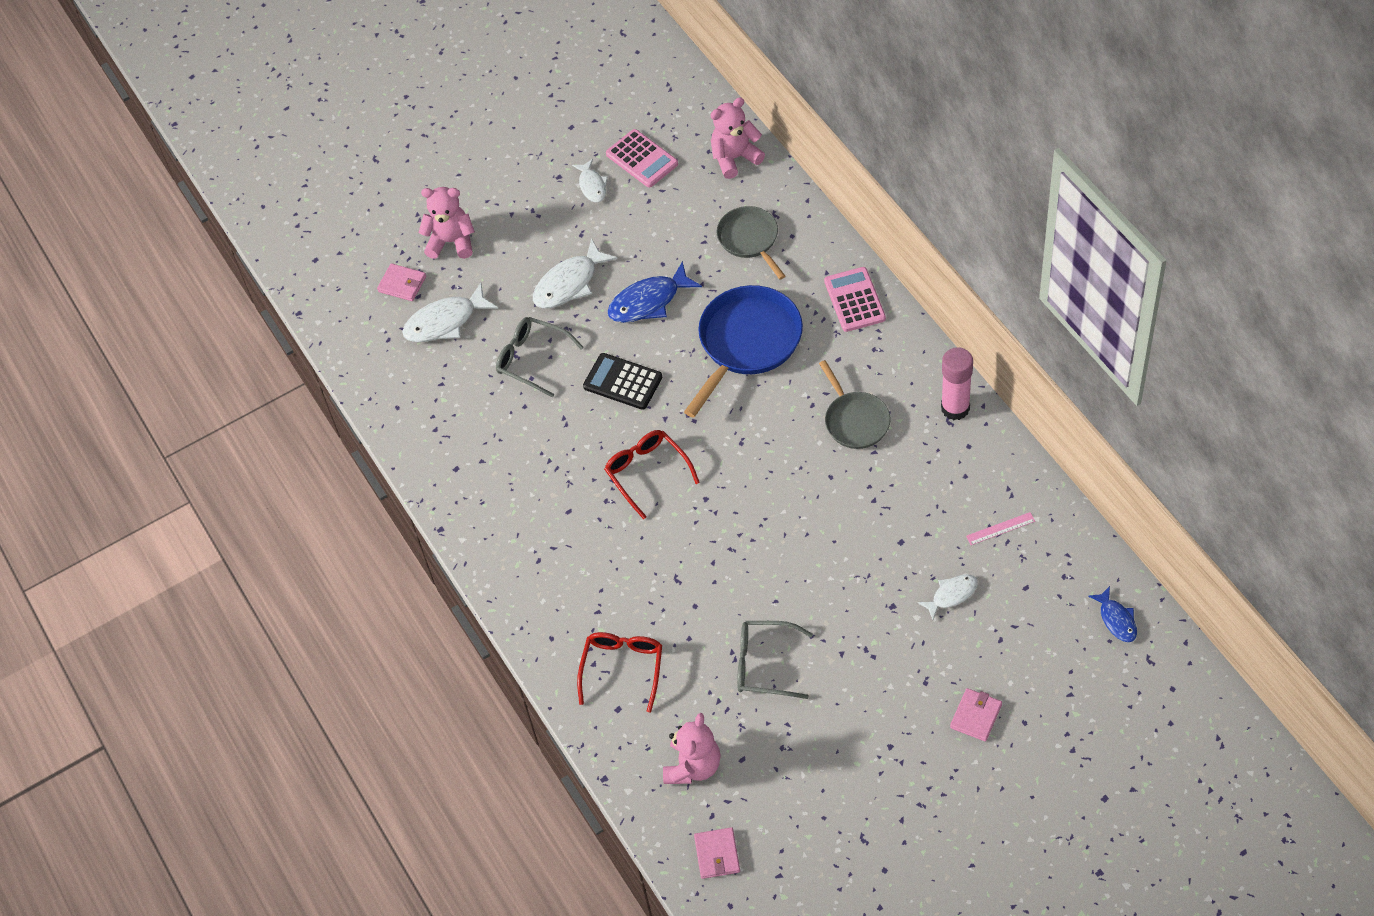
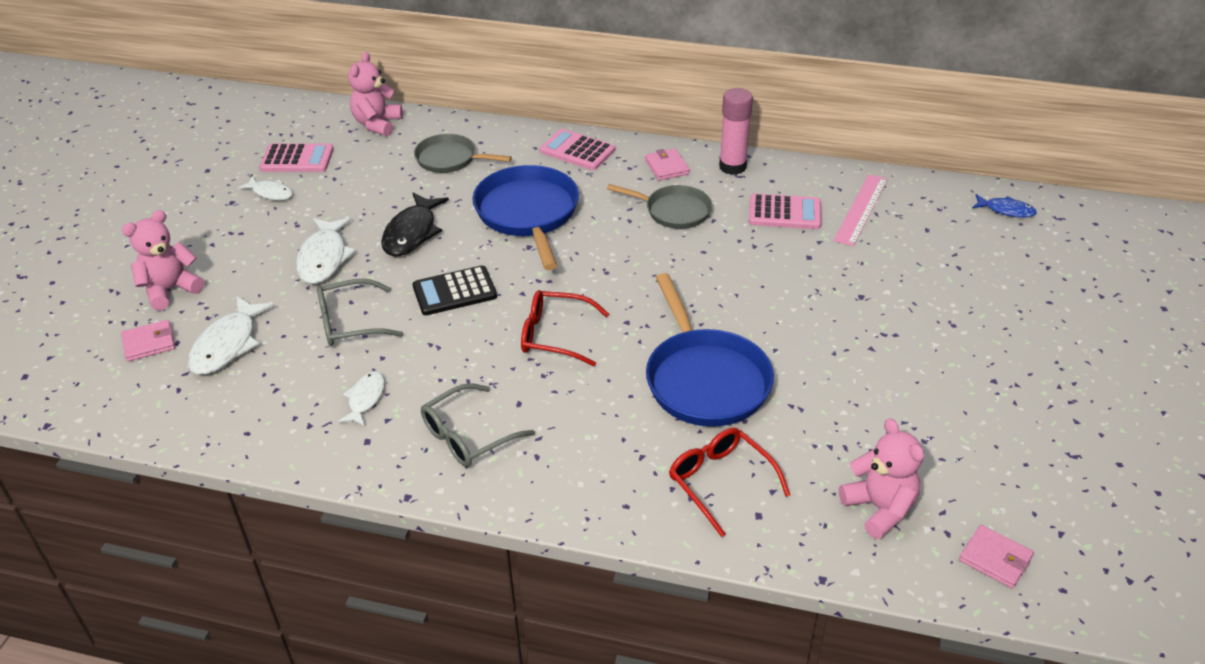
camera: 50 degrees left, 15 degrees down
blue fish [607,261,702,323] -> black fish [381,193,449,256]
grey glasses [737,621,813,699] -> grey glasses moved to [421,383,535,467]
white fish [918,574,978,620] -> white fish moved to [338,371,385,426]
pink wallet [950,688,1002,741] -> pink wallet moved to [645,149,690,181]
pink ruler [966,512,1035,545] -> pink ruler [834,174,888,247], size x1.80
none -> blue pan [646,273,774,427]
none -> pink calculator [749,194,821,229]

